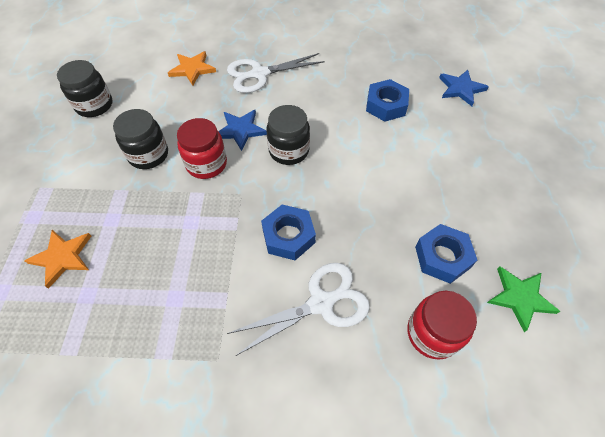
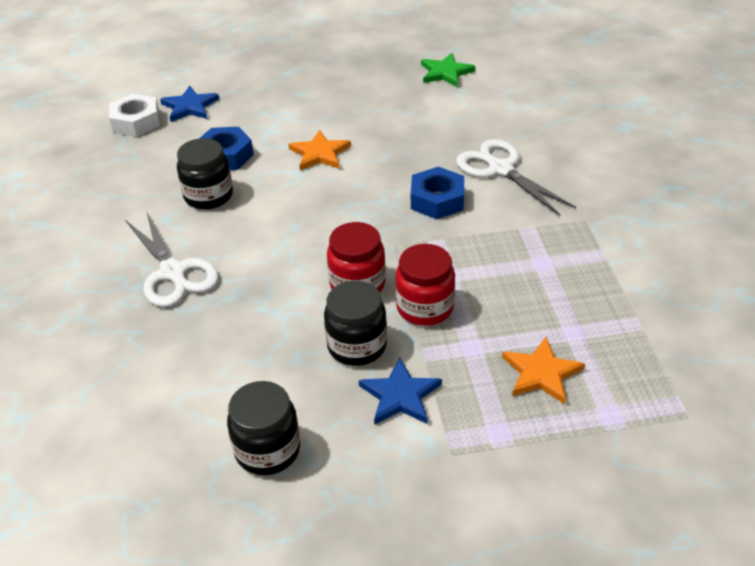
camera: 100 degrees left, 15 degrees down
orange star [168,51,216,85] -> orange star moved to [288,130,351,171]
blue star [219,110,267,151] -> blue star moved to [359,358,442,425]
black jar [267,105,310,165] -> black jar moved to [177,138,233,210]
red jar [407,291,477,360] -> red jar moved to [395,244,455,326]
blue nut [415,224,477,284] -> none
none -> white nut [109,93,160,137]

